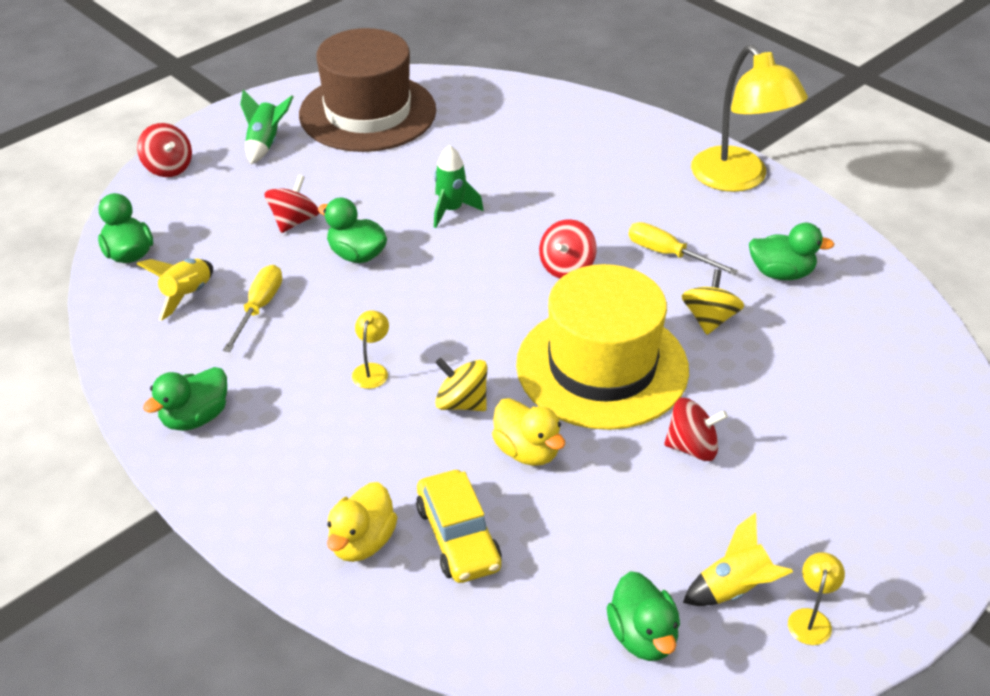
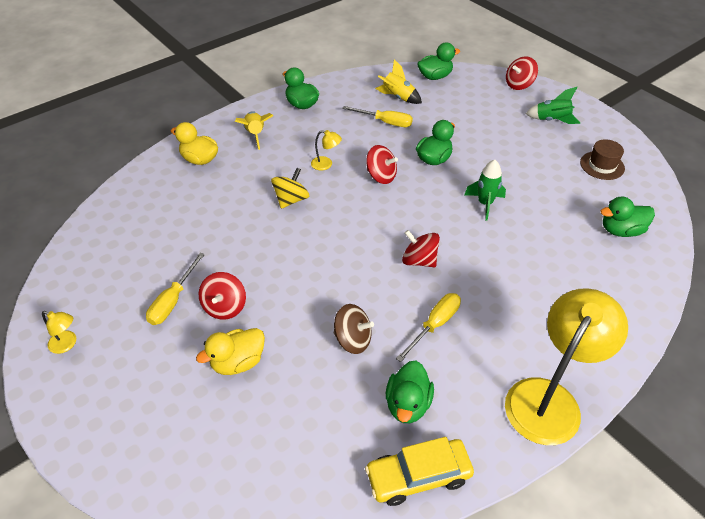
camera: 95 degrees right, 5 degrees up
red spinning top [264,175,319,233] -> red spinning top moved to [366,145,398,184]
brown hat [299,28,436,152] -> brown hat [580,139,625,180], size x0.42
yellow car [416,470,502,583] -> yellow car moved to [365,437,474,506]
yellow duck [492,398,565,466] -> yellow duck moved to [196,328,265,375]
yellow hat [516,264,689,430] -> none
green duck [607,571,680,661] -> green duck moved to [601,197,655,237]
yellow spinning top [682,269,744,335] -> brown spinning top [334,304,374,354]
yellow rocket [683,513,793,606] -> yellow rocket moved to [235,111,273,150]
yellow lamp [691,45,808,192] -> yellow lamp turned 150 degrees clockwise [505,288,628,445]
none -> yellow screwdriver [146,253,205,325]

